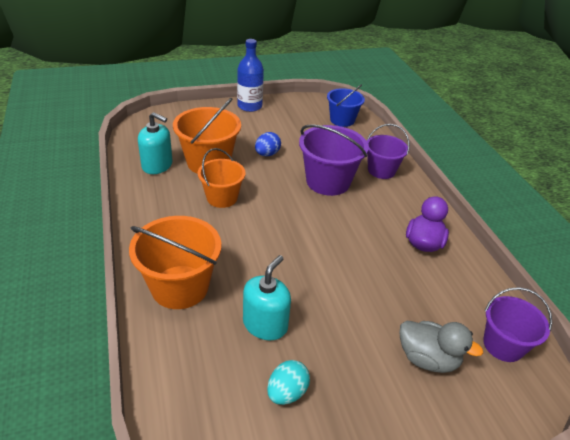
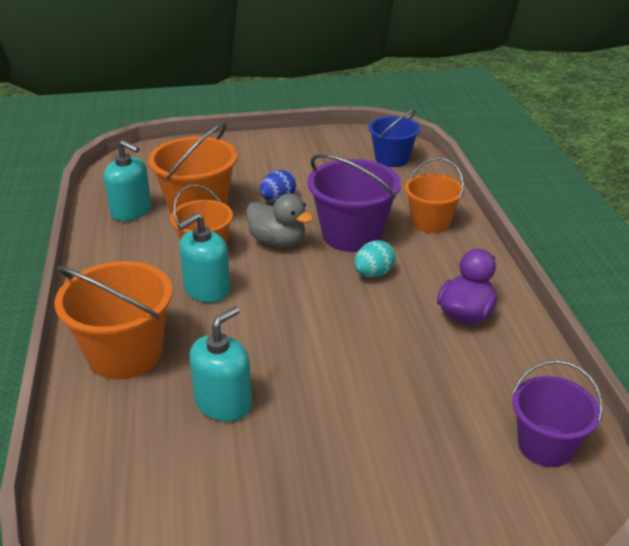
camera: 10 degrees right, 5 degrees down
blue bottle [237,39,264,112] -> none
turquoise egg [267,360,310,405] -> turquoise egg moved to [354,240,396,277]
purple bucket [367,124,410,179] -> orange bucket [405,158,464,233]
grey duck [400,321,483,373] -> grey duck moved to [246,194,313,247]
none -> turquoise soap dispenser [177,213,231,303]

